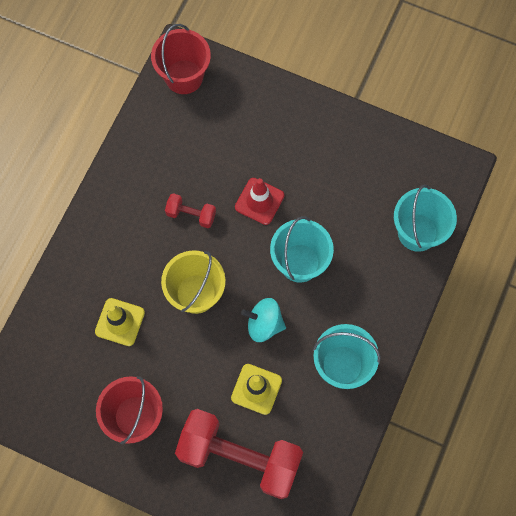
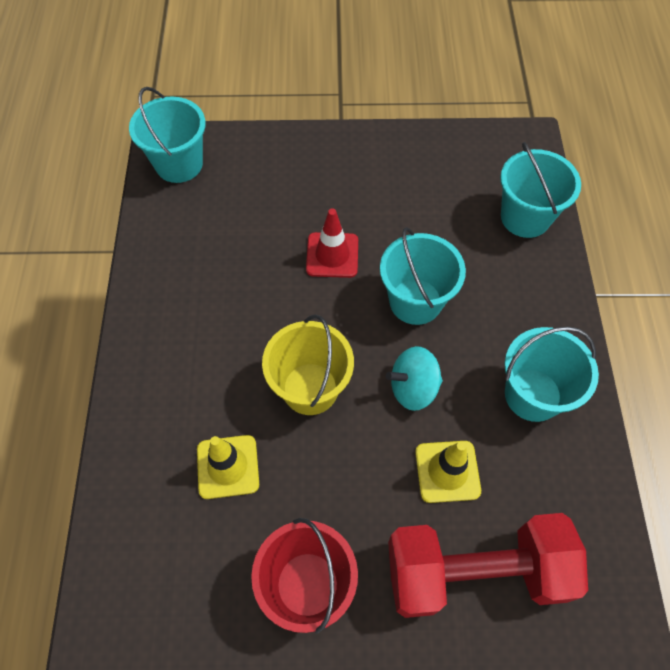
camera: 25 degrees left, 10 degrees down
red bucket [151,24,211,94] -> turquoise bucket [129,87,206,183]
red dumbbell [165,193,216,228] -> none

